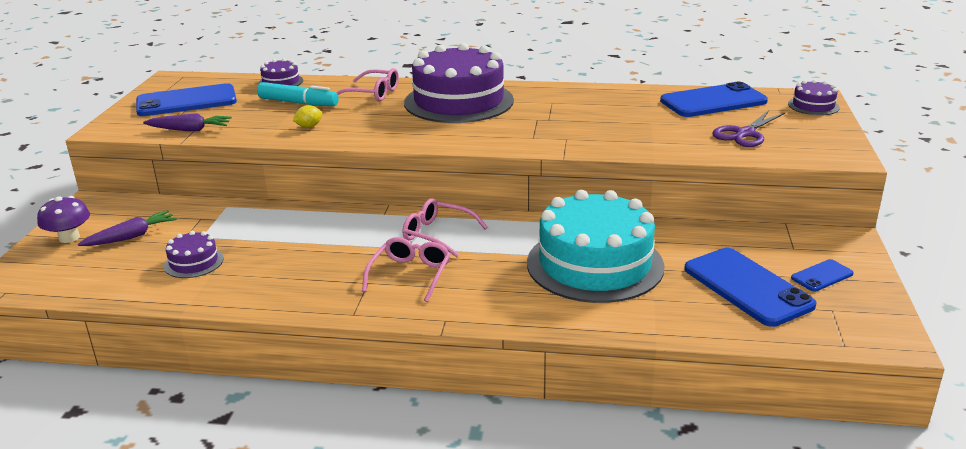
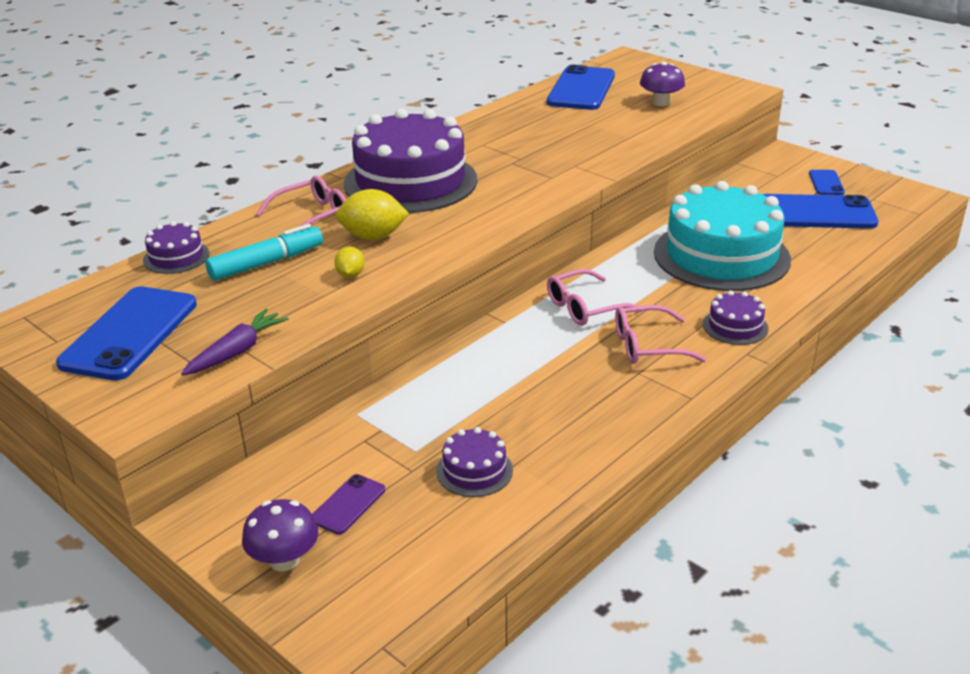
camera: 55 degrees left, 5 degrees up
purple carrot [78,210,177,246] -> purple phone [312,474,385,535]
pink glasses [362,237,451,302] -> pink glasses turned 60 degrees counterclockwise [615,305,706,364]
purple scissors [712,110,785,147] -> purple mushroom [640,61,685,106]
purple cake [788,80,840,115] -> purple cake moved to [703,291,769,345]
none -> yellow lemon [336,189,409,240]

